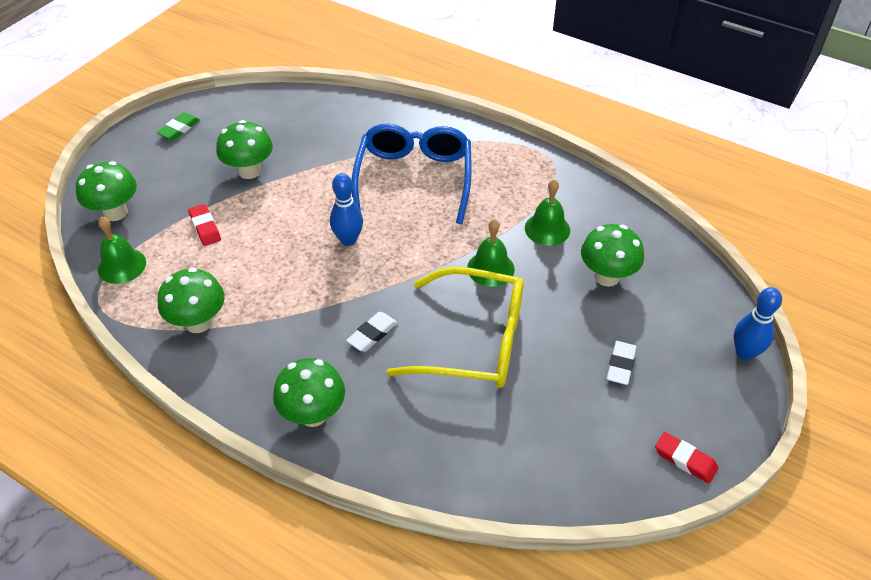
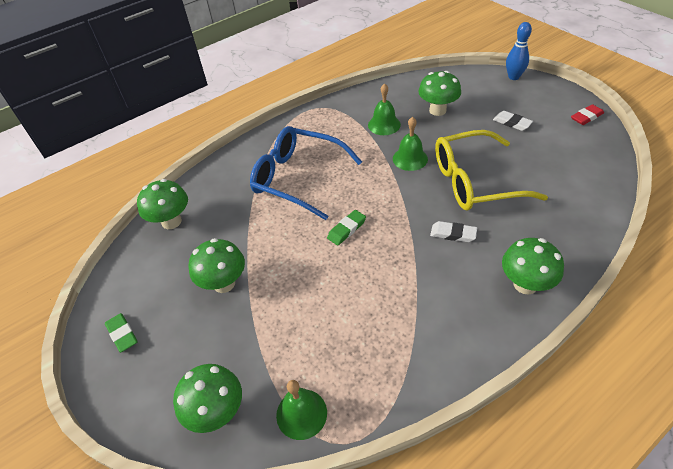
camera: 65 degrees left, 0 degrees up
green mushroom [158,268,225,333] -> green mushroom moved to [137,179,188,229]
red eraser [188,204,221,246] -> none
blue bowling pin [330,173,363,246] -> green eraser [327,210,366,246]
white eraser [346,312,398,352] -> white eraser turned 45 degrees counterclockwise [430,221,477,242]
yellow glasses [387,267,524,388] -> yellow glasses turned 135 degrees counterclockwise [435,130,548,210]

